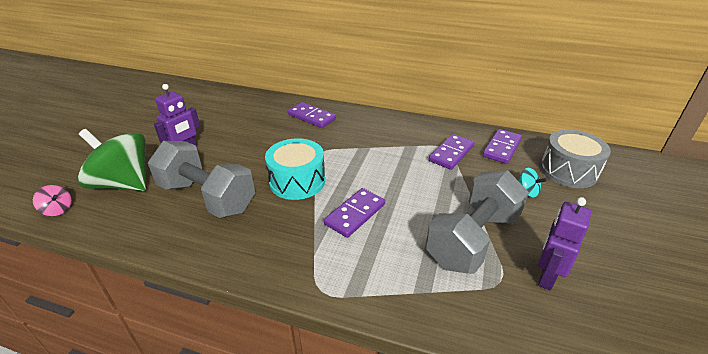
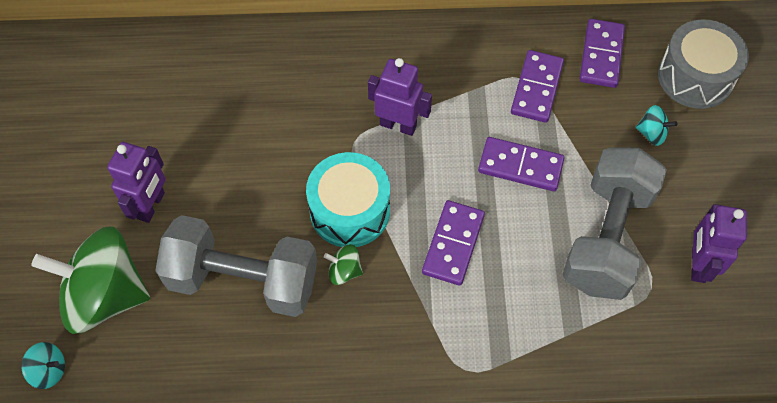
camera: 20 degrees left, 25 degrees up
pink spinning top [33,185,72,216] -> turquoise spinning top [21,342,65,389]
purple domino [288,102,336,128] -> purple domino moved to [478,137,564,191]
none -> green spinning top [324,244,363,285]
none -> purple robot [368,58,432,136]

